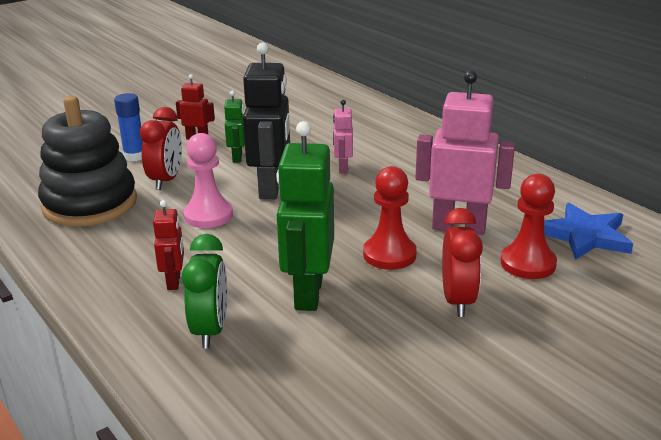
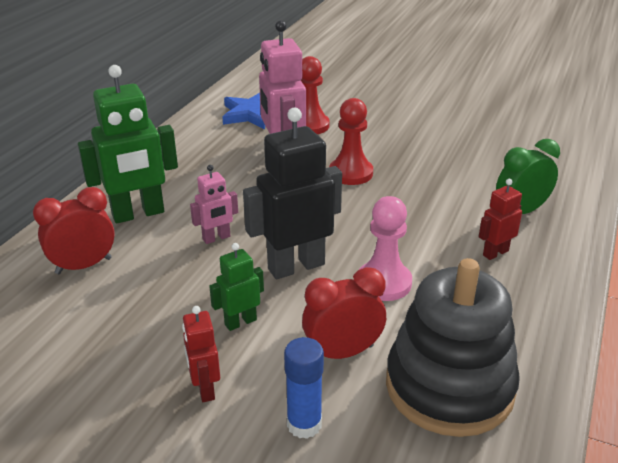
camera: 120 degrees left, 5 degrees up
green robot [277,121,334,311] -> green robot moved to [78,65,178,223]
red clock [442,208,483,317] -> red clock moved to [33,187,115,274]

